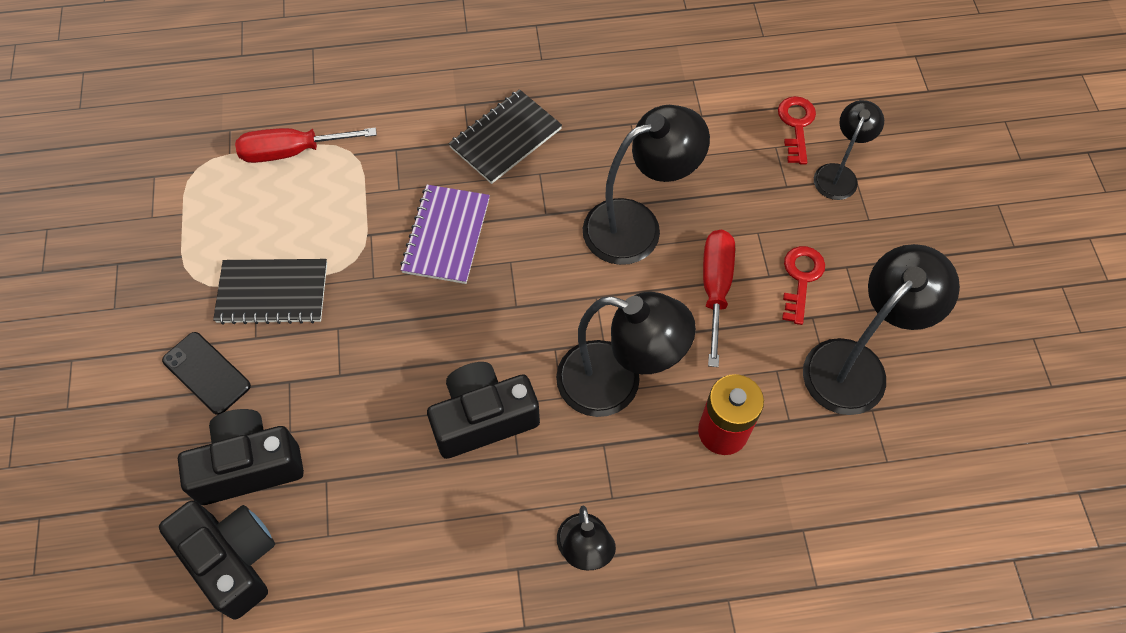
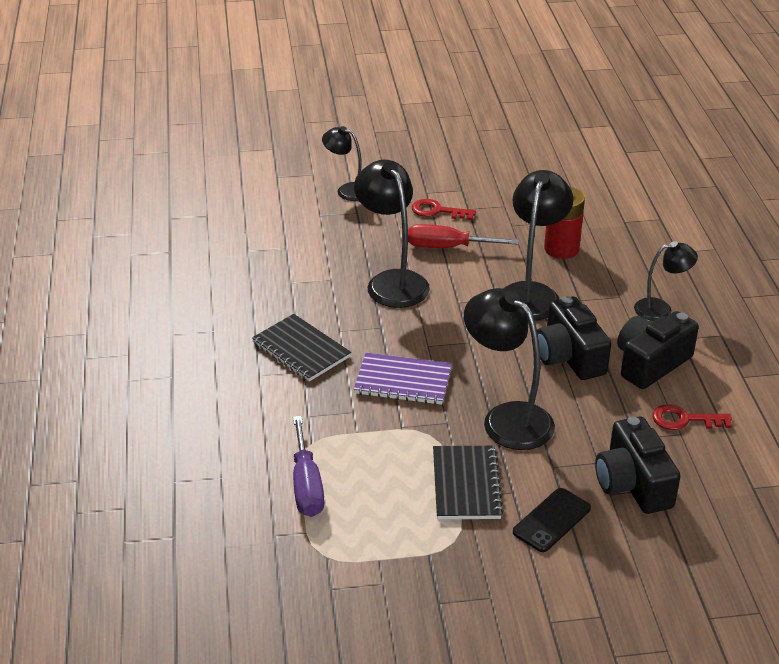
camera: 90 degrees left, 25 degrees down
black camera [159,500,275,620] -> black camera moved to [617,311,699,389]
red screwdriver [235,127,377,163] -> purple screwdriver [293,416,324,517]
red key [778,96,816,164] -> red key moved to [652,404,732,430]
black lamp [803,244,960,415] -> black lamp moved to [464,288,555,450]

